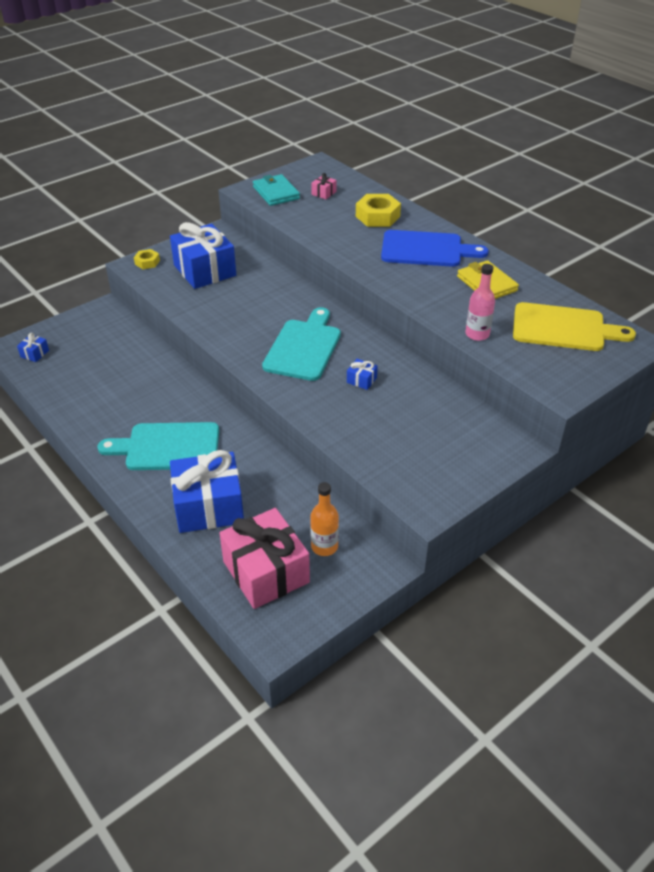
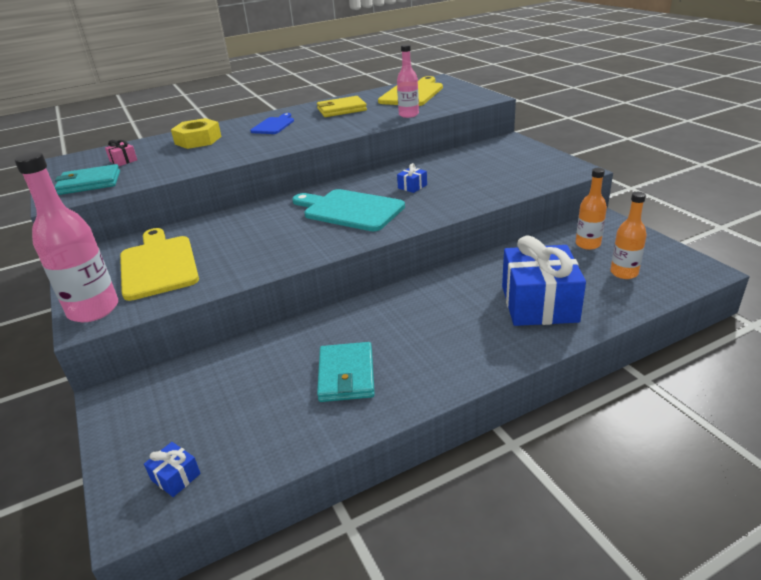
camera: 75 degrees left, 10 degrees down
turquoise cutting board [98,422,219,470] -> none
yellow nut [134,249,160,269] -> pink bottle [14,152,118,322]
blue gift [170,222,236,289] -> yellow cutting board [120,228,199,301]
pink gift [220,508,310,609] -> orange bottle [610,192,647,279]
blue cutting board [381,230,489,267] -> blue cutting board [250,113,294,134], size x0.58
none -> turquoise wallet [317,342,375,402]

